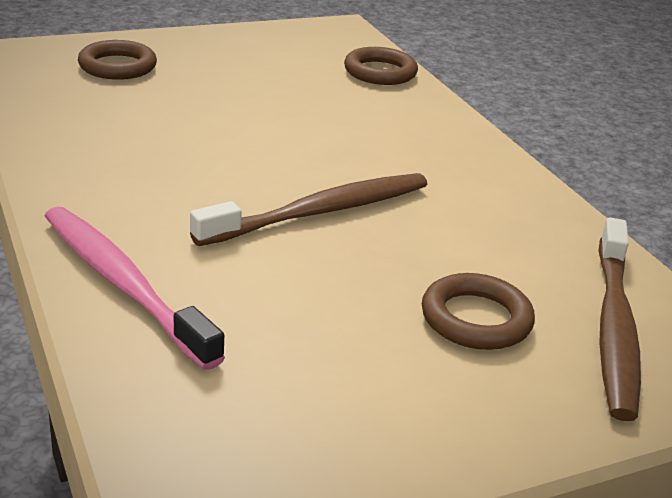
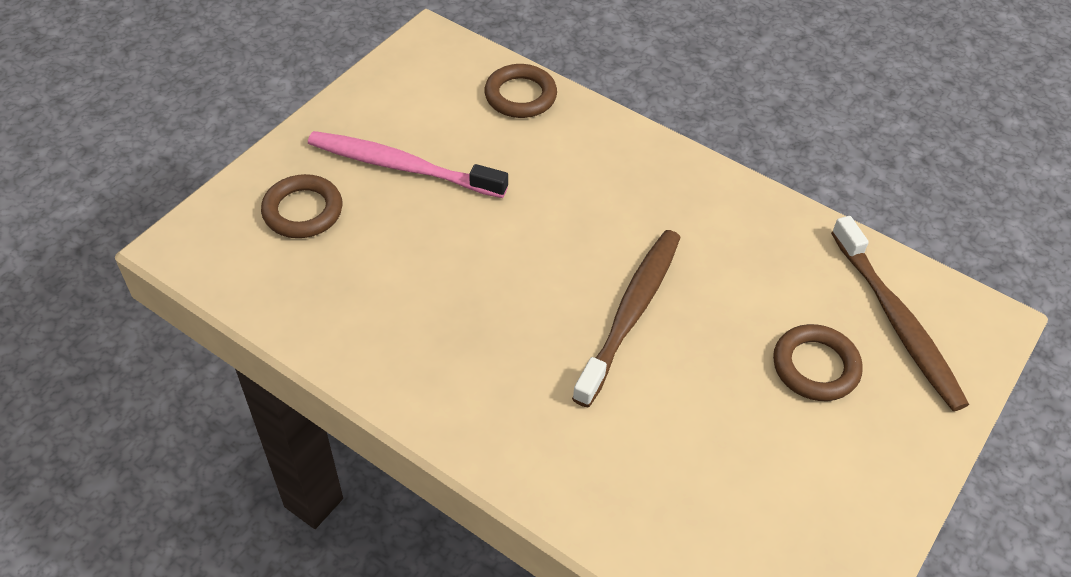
camera: 30 degrees left, 20 degrees up
pink toothbrush [45,207,225,370] -> pink toothbrush moved to [308,131,508,198]

